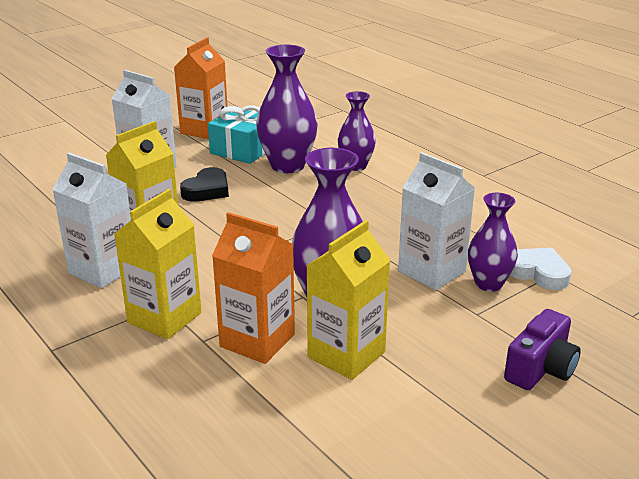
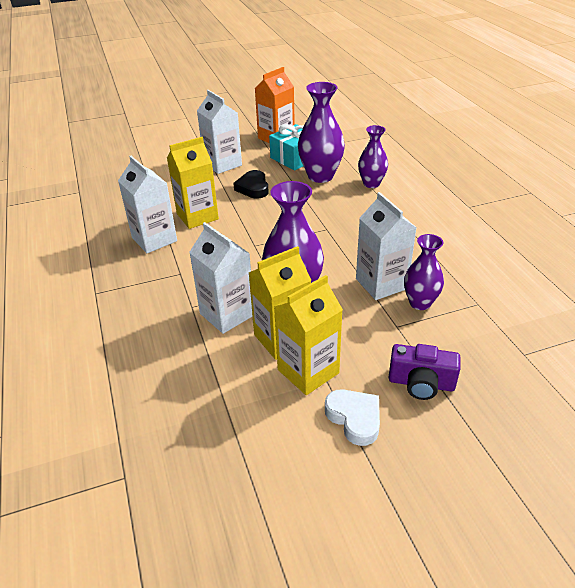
camera: 20 degrees right, 10 degrees up
yellow carton [114,189,202,339] -> yellow carton moved to [274,275,343,395]
black heart [180,167,229,202] -> black heart turned 120 degrees clockwise [233,170,269,198]
orange carton [212,212,295,364] -> white carton [189,222,253,334]
purple camera [504,309,581,390] -> purple camera turned 45 degrees clockwise [388,344,460,400]
white heart [510,248,572,290] -> white heart moved to [325,389,380,446]

